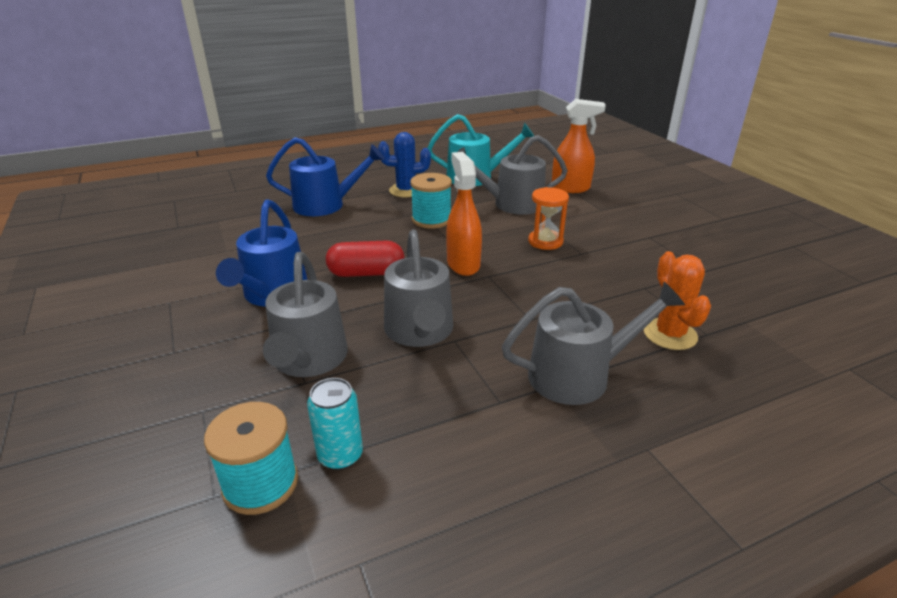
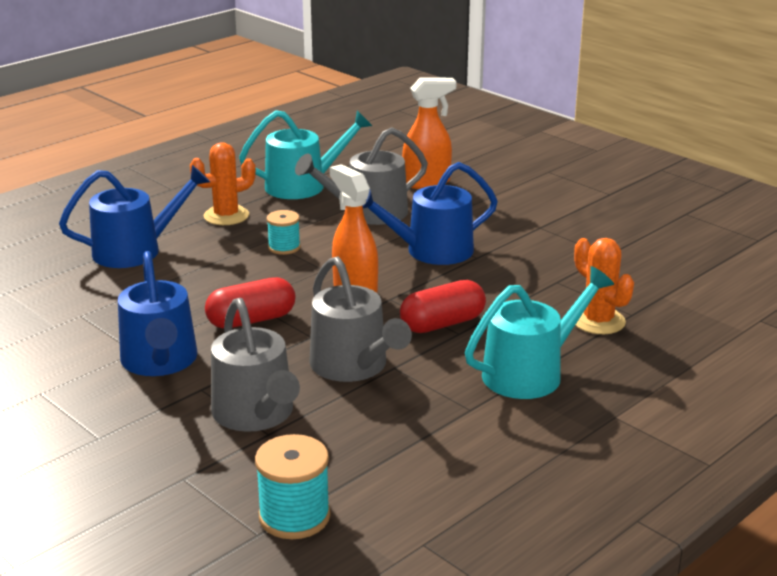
camera: 20 degrees left, 5 degrees down
turquoise can [307,378,363,470] -> none
blue cactus [378,132,431,197] -> orange cactus [190,142,256,225]
turquoise spool [410,173,452,229] -> turquoise spool [267,210,301,255], size x0.65
grey watering can [502,282,685,405] -> turquoise watering can [465,266,614,399]
orange hourglass [528,187,569,250] -> blue watering can [363,162,498,265]
none -> red capsule [400,280,486,333]

